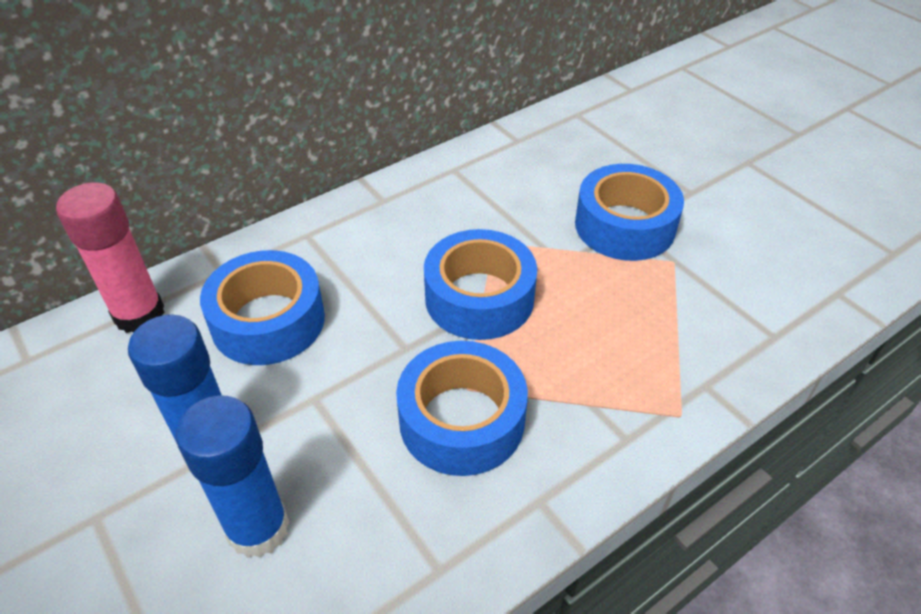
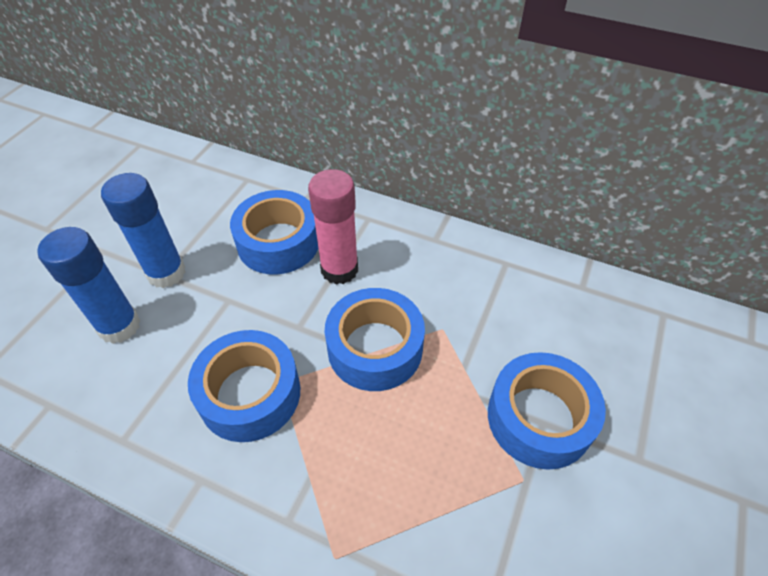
camera: 60 degrees right, 5 degrees up
pink glue stick [56,182,165,333] -> pink glue stick moved to [308,169,358,285]

